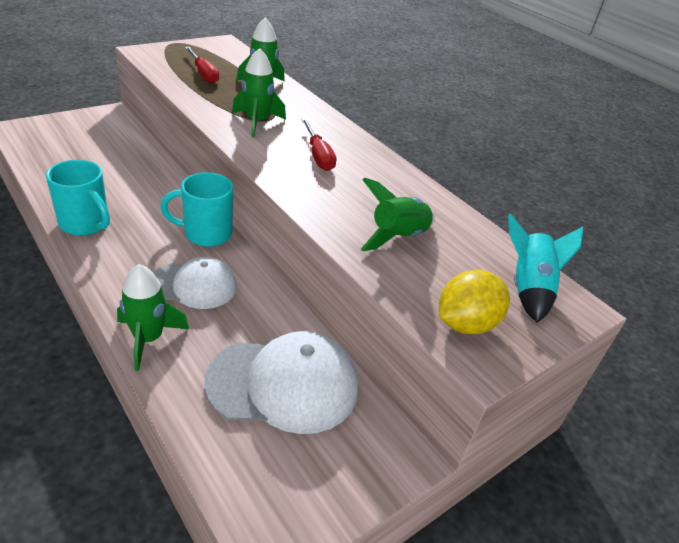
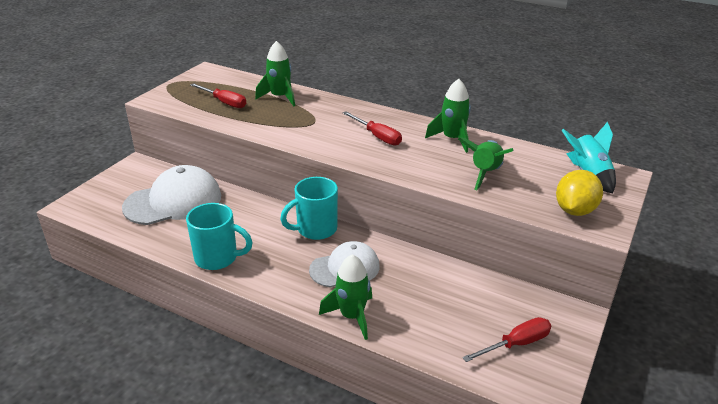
camera: 20 degrees left, 5 degrees down
white cap [204,331,358,434] -> white cap moved to [122,165,221,225]
green rocket [232,48,286,137] -> green rocket moved to [425,79,471,153]
none -> red screwdriver [462,317,551,362]

